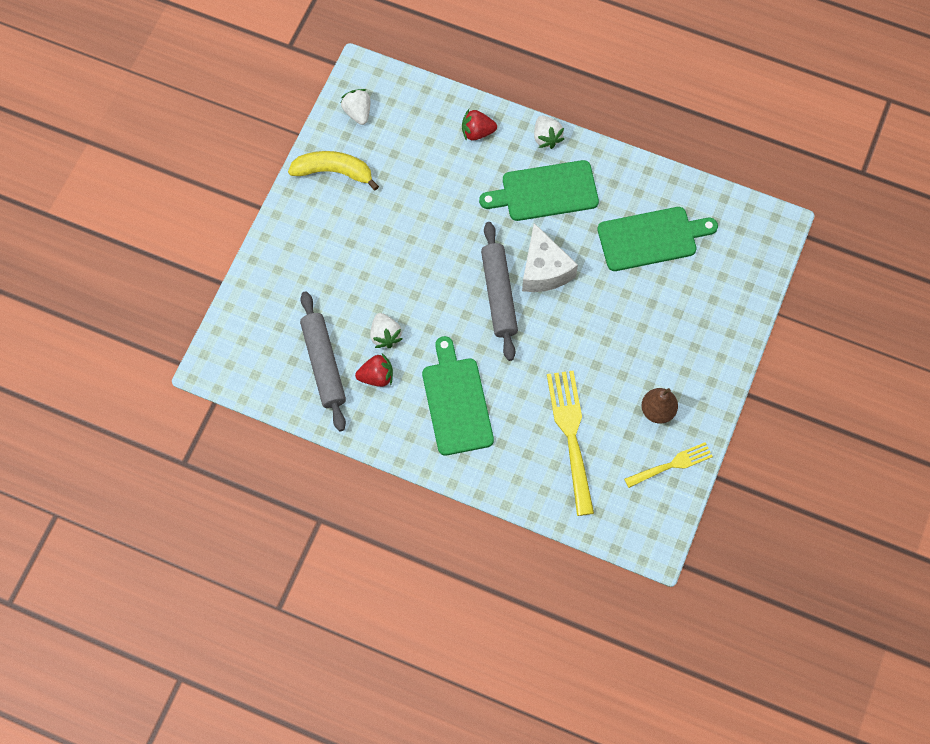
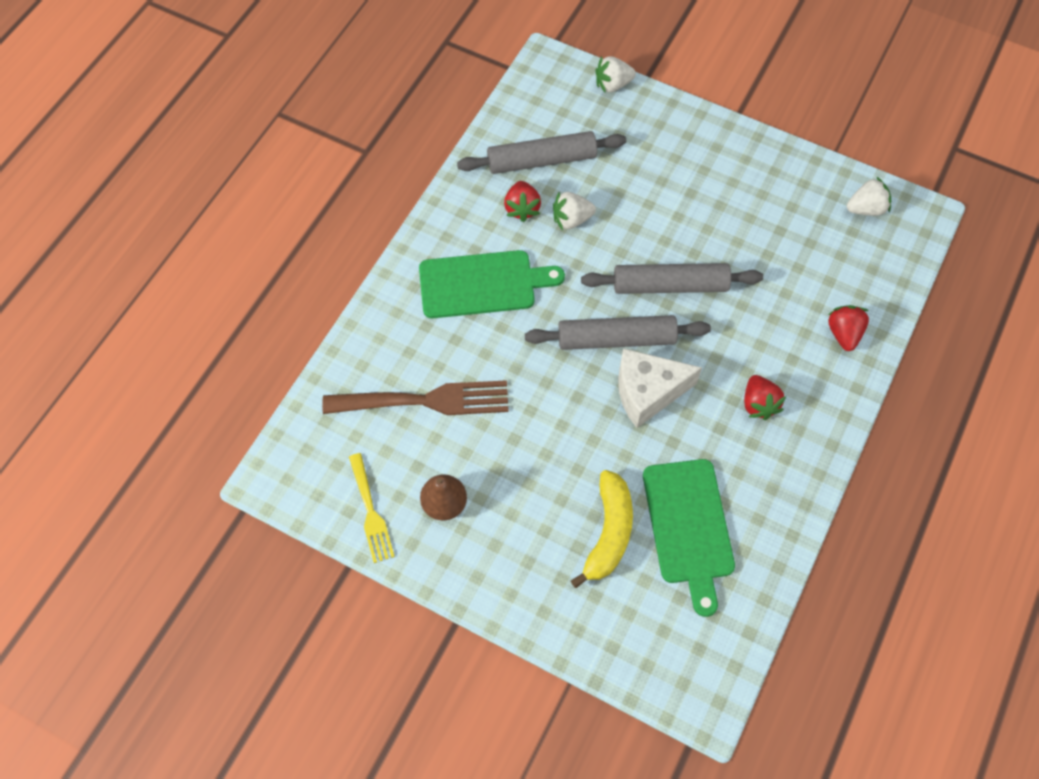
camera: 95 degrees right, 5 degrees down
yellow banana [288,151,379,191] -> yellow banana moved to [571,470,633,588]
green cutting board [479,160,599,221] -> red strawberry [744,375,786,420]
white strawberry [534,116,564,149] -> white strawberry moved to [595,57,636,93]
yellow fork [547,370,594,516] -> brown fork [322,380,509,415]
none -> grey rolling pin [581,263,763,294]

